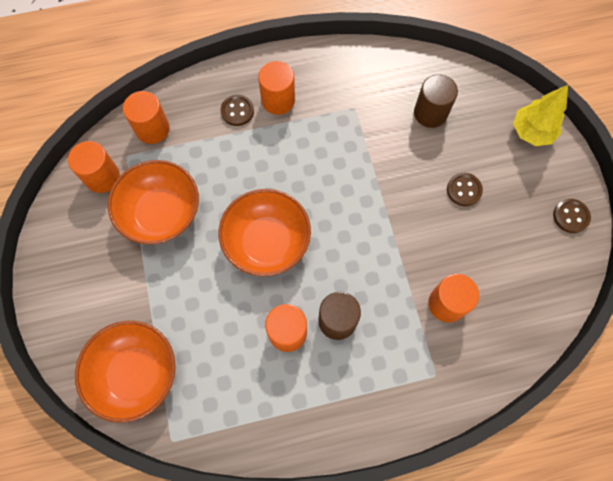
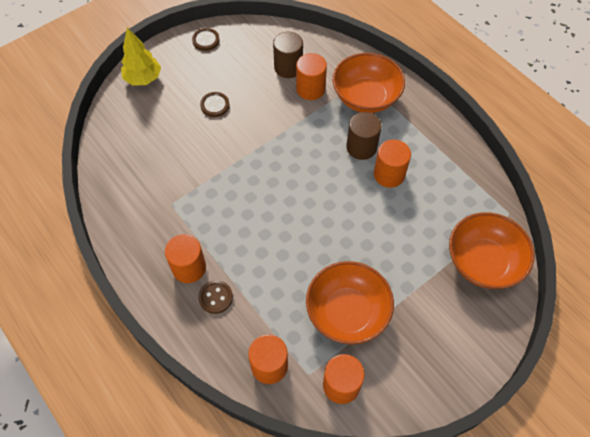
camera: 115 degrees left, 10 degrees down
orange bowl [218,189,311,276] -> orange bowl moved to [333,53,405,113]
brown cylinder [414,74,458,128] -> brown cylinder moved to [273,32,303,78]

